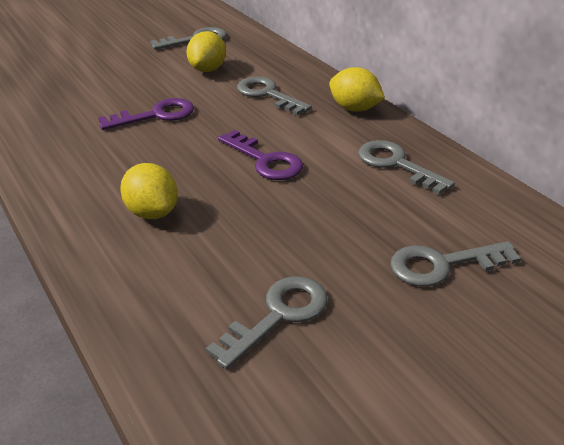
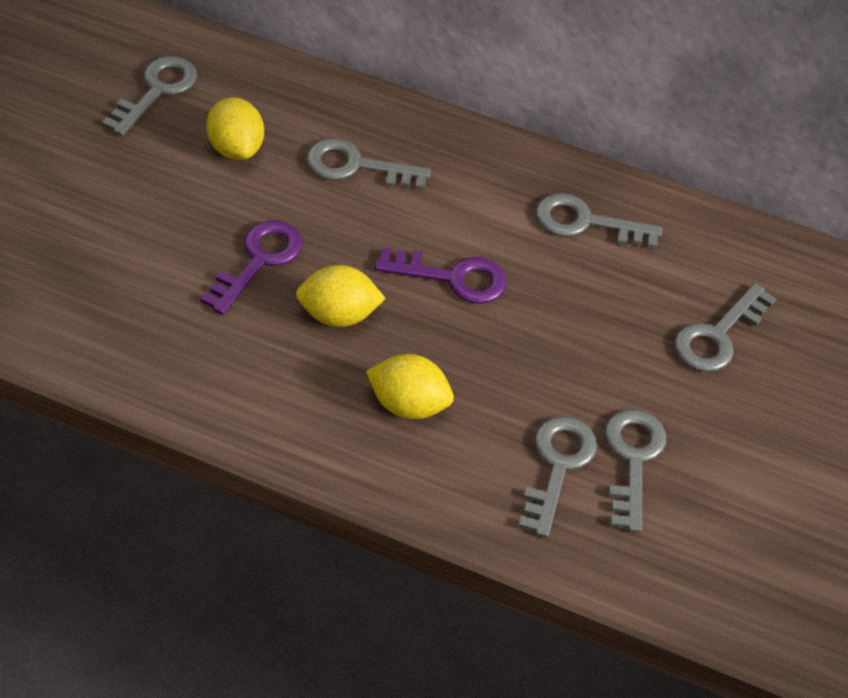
camera: 40 degrees left, 15 degrees up
yellow lemon [329,67,385,112] -> yellow lemon moved to [296,265,386,327]
none -> grey key [518,416,597,538]

